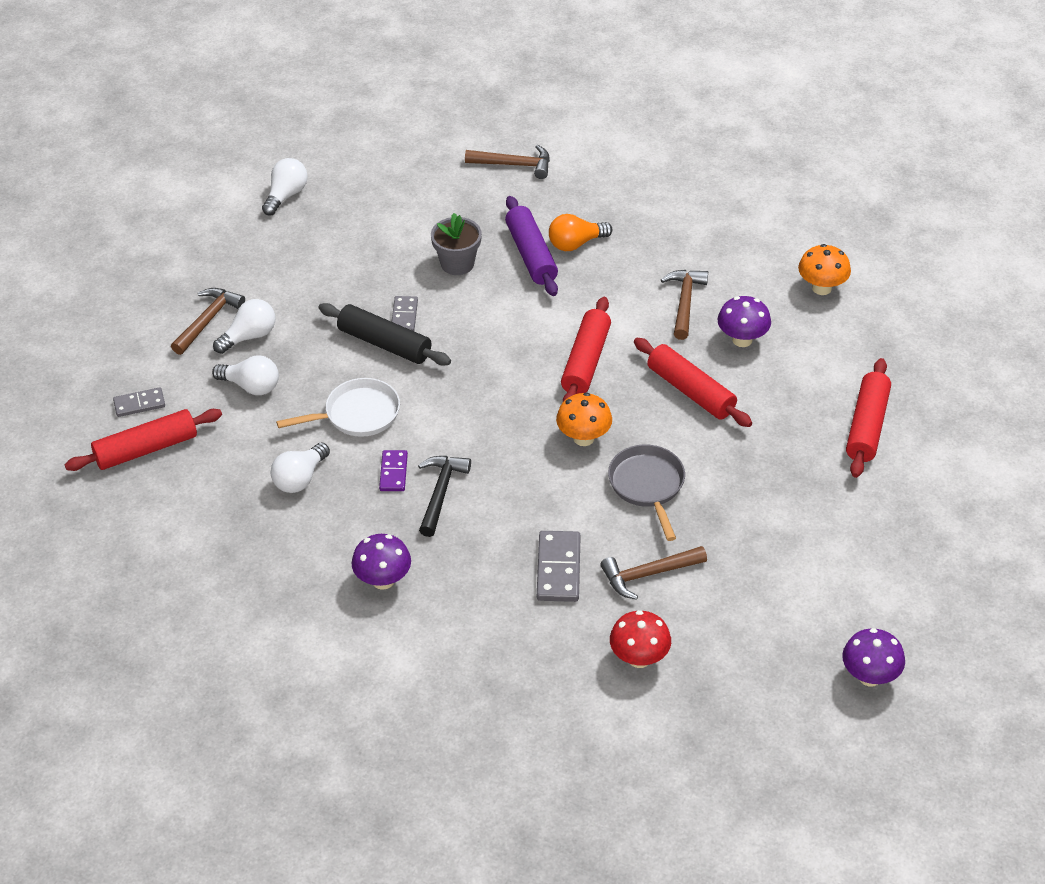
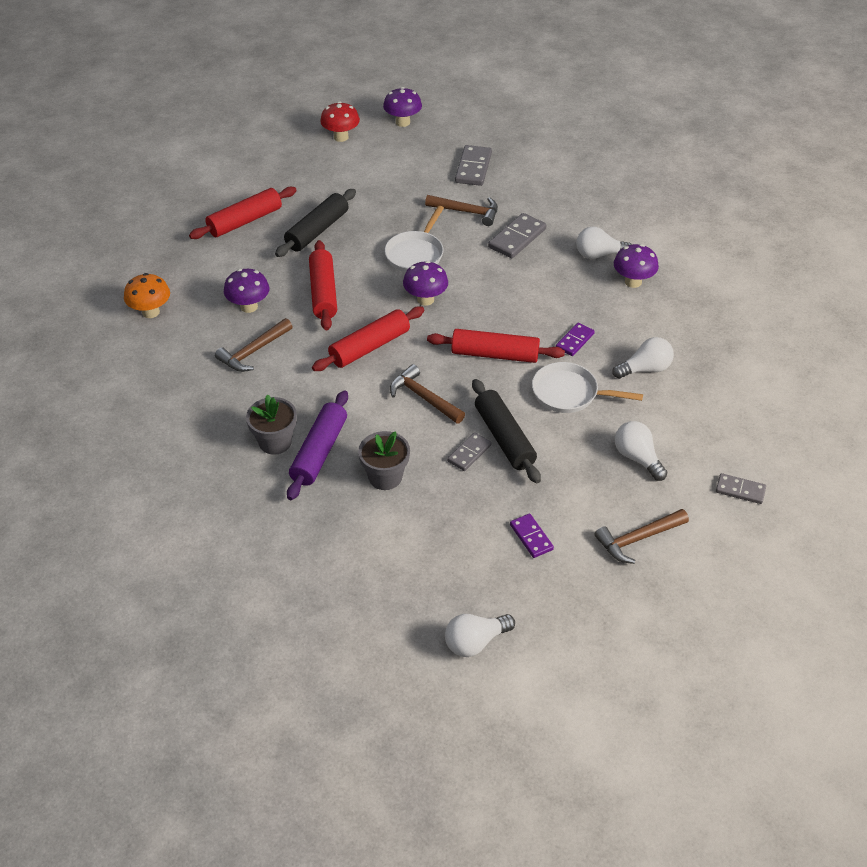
camera: 145 degrees left, 0 degrees up
red rolling pin [64,409,222,471] -> red rolling pin moved to [427,329,565,363]
white light bulb [213,299,275,354] -> white light bulb moved to [576,226,632,259]
black hammer [418,456,471,537] -> none
brown hammer [465,145,550,179] -> brown hammer moved to [390,364,465,424]
orange light bulb [549,214,612,251] -> grey flower pot [246,394,297,455]
orange mushroom [556,392,612,446] -> purple mushroom [403,261,448,306]
grey pan [608,444,685,541] -> white pan [385,206,444,272]
red mushroom [610,610,671,668] -> red mushroom moved to [320,101,360,142]
none -> black rolling pin [275,189,356,257]
none -> grey domino [455,145,492,186]
none -> purple domino [510,513,554,558]

